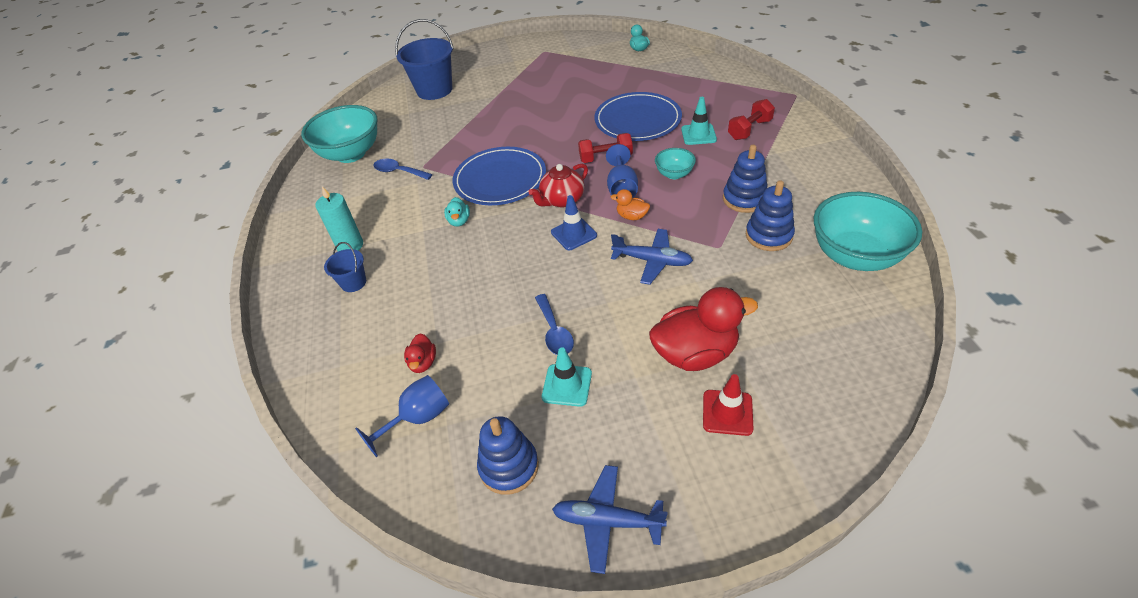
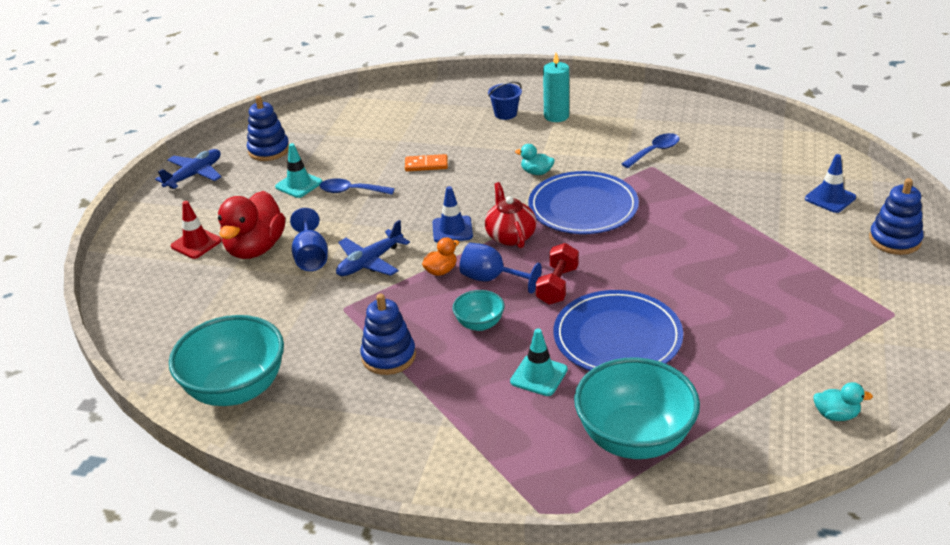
camera: 115 degrees right, 10 degrees down
turquoise bowl [301,105,378,163] -> turquoise bowl moved to [574,357,700,459]
blue goblet [355,375,449,457] -> blue goblet moved to [290,208,328,271]
blue bucket [395,19,454,100] -> blue traffic cone [805,154,856,213]
red duck [404,333,436,373] -> none
red dumbbell [728,99,775,140] -> none
blue stacking toy [746,181,795,251] -> blue stacking toy moved to [869,178,923,255]
none -> orange domino [405,154,448,171]

